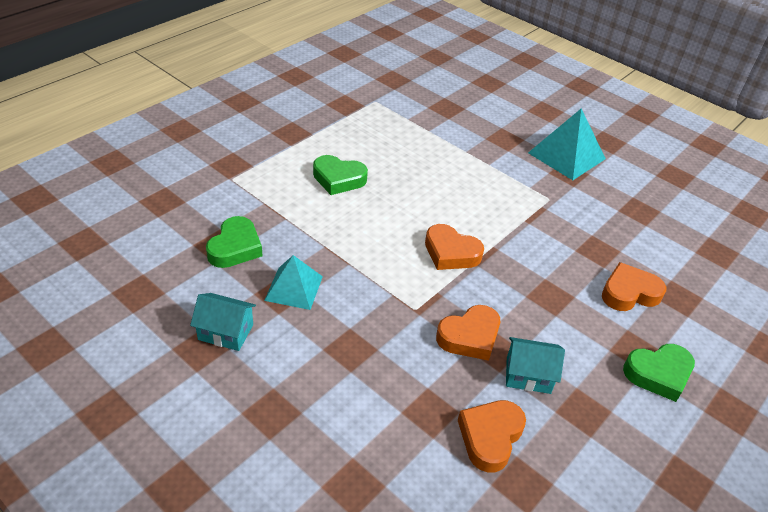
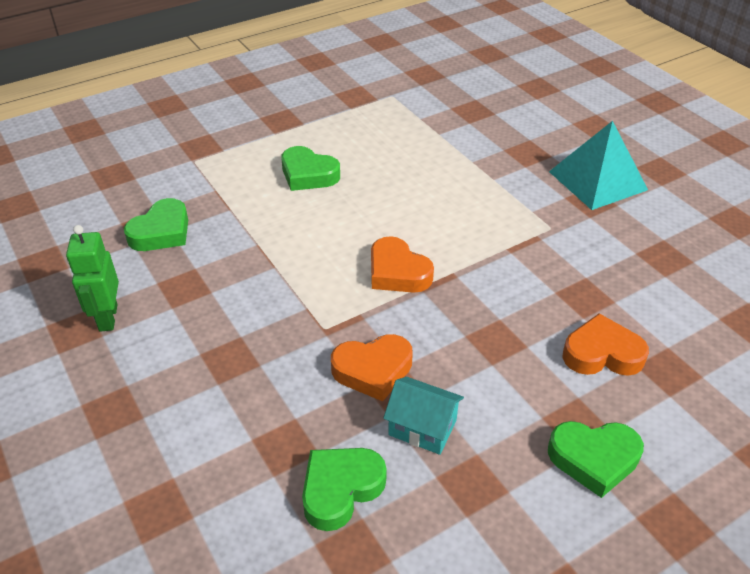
camera: 20 degrees right, 0 degrees up
turquoise house [190,293,256,351] -> green robot [66,225,119,332]
turquoise pyramid [264,255,323,310] -> none
orange heart [458,400,526,472] -> green heart [302,448,387,531]

